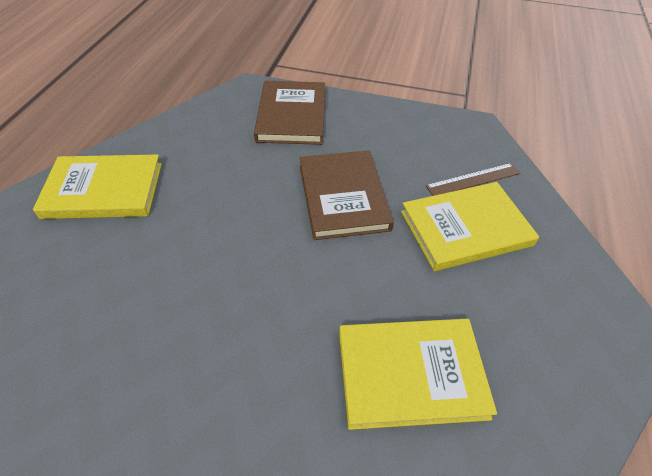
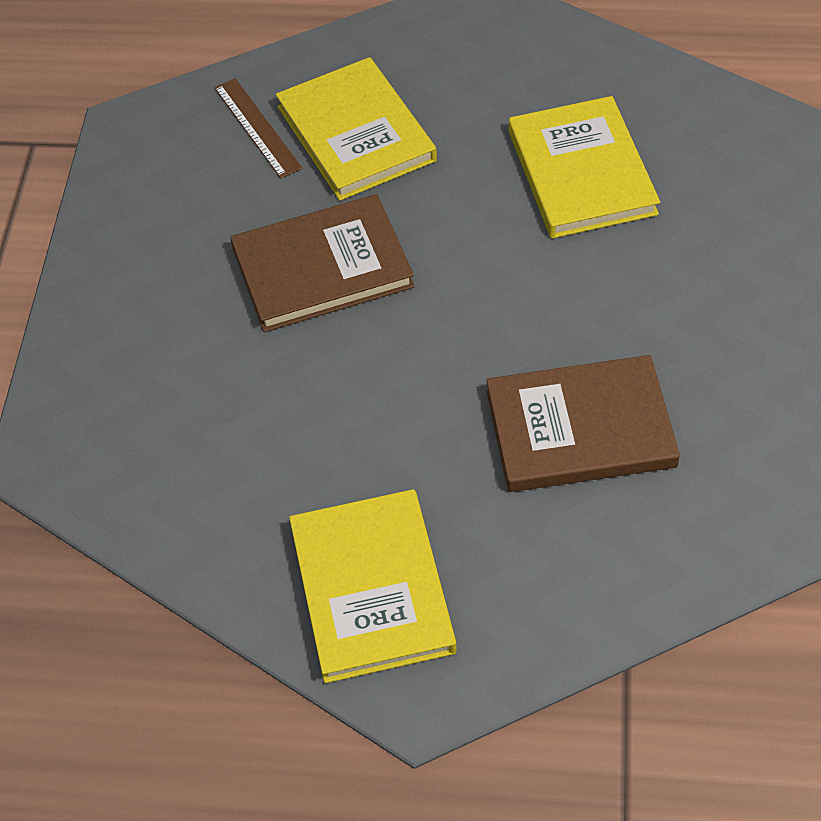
camera: 95 degrees left, 5 degrees up
brown book [254,81,325,145] -> brown book moved to [486,355,680,492]

